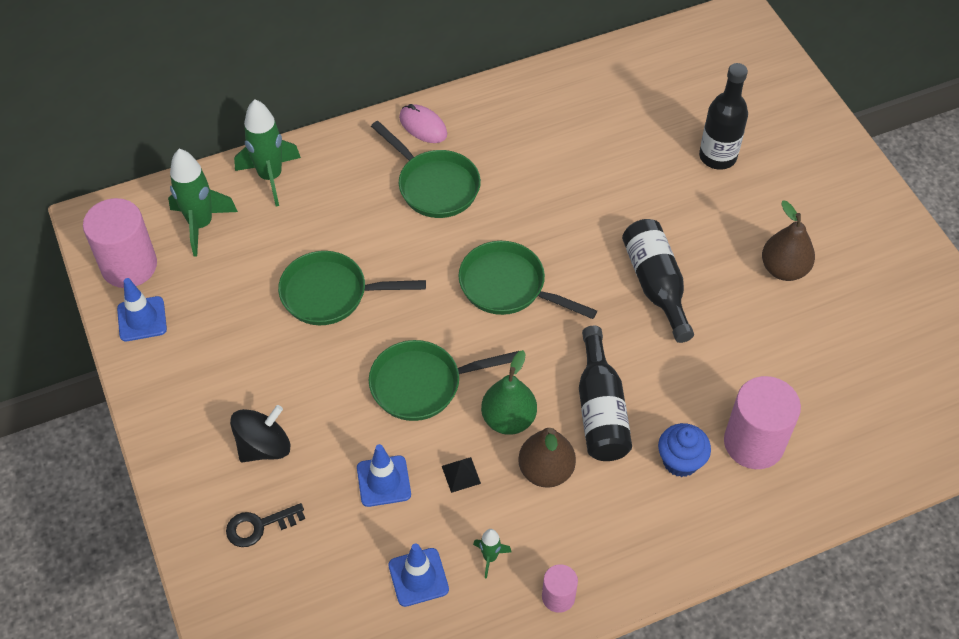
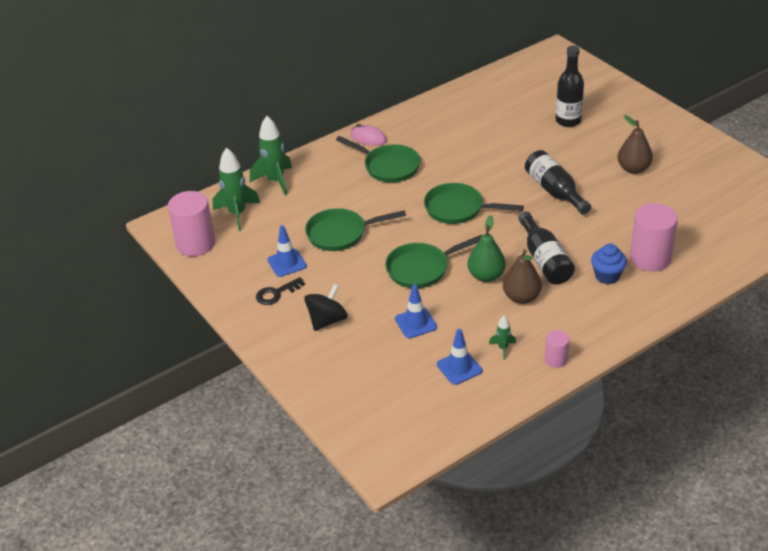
camera: 10 degrees left, 15 degrees down
blue traffic cone [117,278,167,341] -> blue traffic cone moved to [267,225,307,277]
black key [226,503,305,547] -> black key moved to [256,277,305,305]
black pyramid [442,457,481,493] -> none

